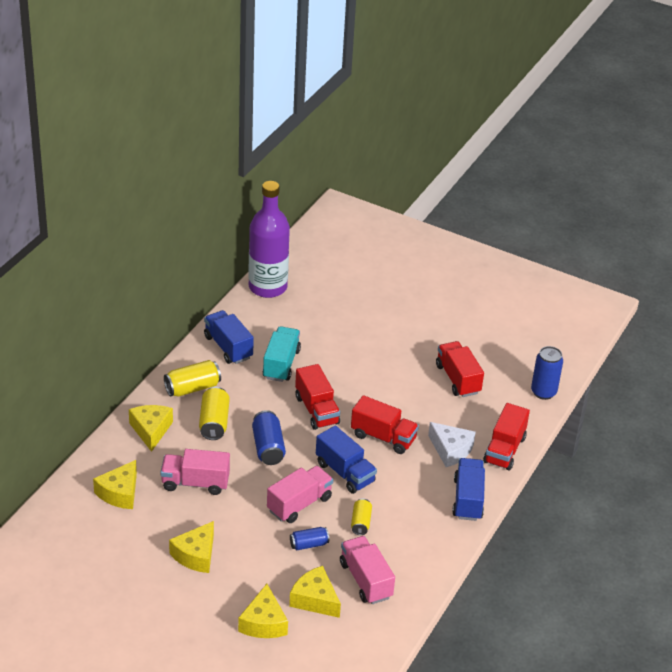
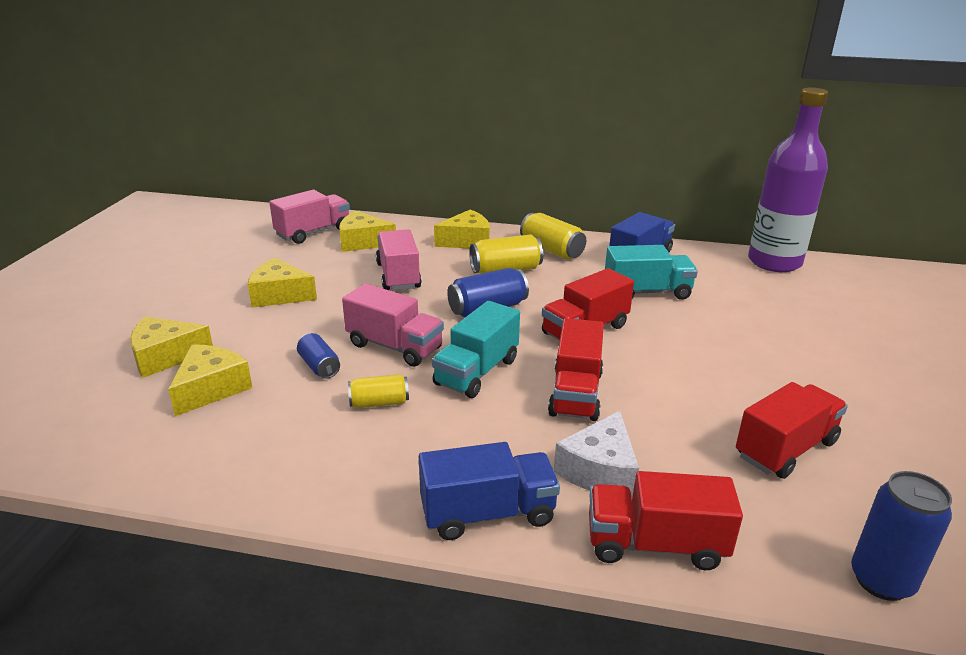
camera: 75 degrees right, 10 degrees down
blue truck [316,425,377,494] -> turquoise truck [432,301,520,398]
pink truck [340,536,395,604] -> pink truck moved to [269,190,350,244]

